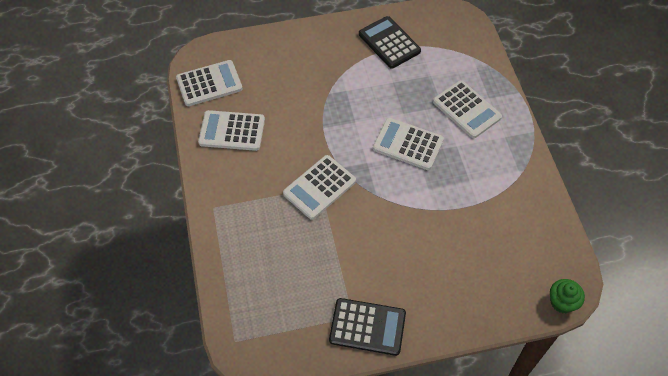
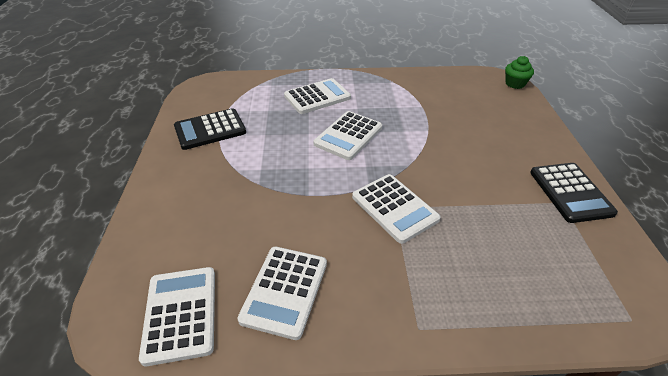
camera: 80 degrees left, 15 degrees down
black calculator [329,298,406,356] -> black calculator turned 150 degrees clockwise [530,163,618,223]

